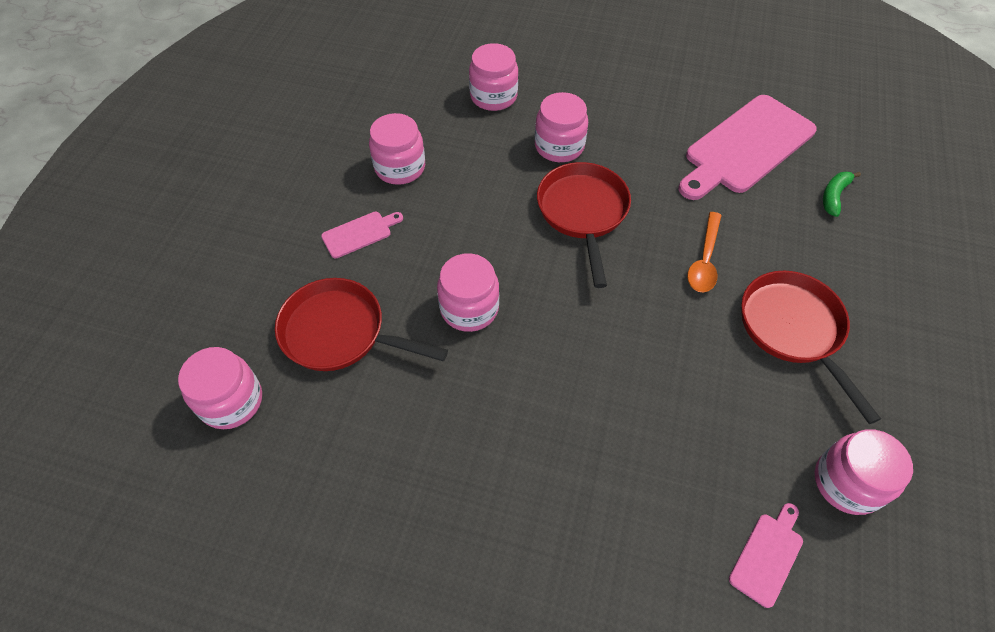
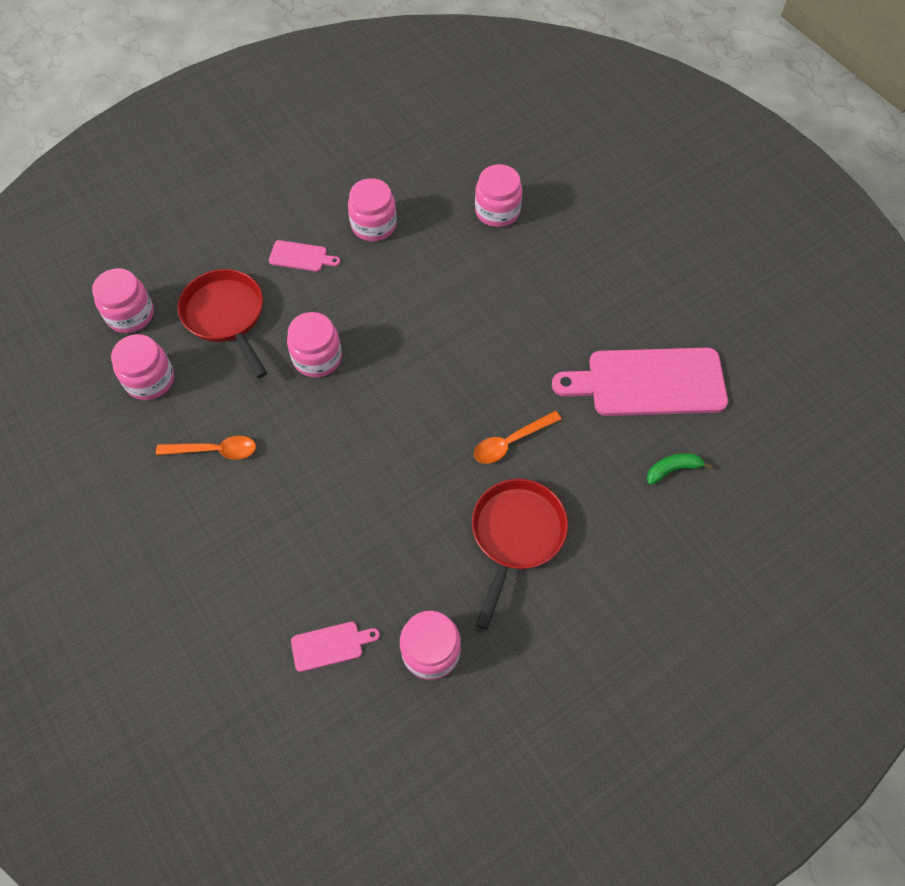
camera: 40 degrees right, 5 degrees up
pink jar [535,92,588,162] -> pink jar moved to [111,334,174,400]
red pan [537,162,631,288] -> none
none -> orange spoon [156,436,256,460]

